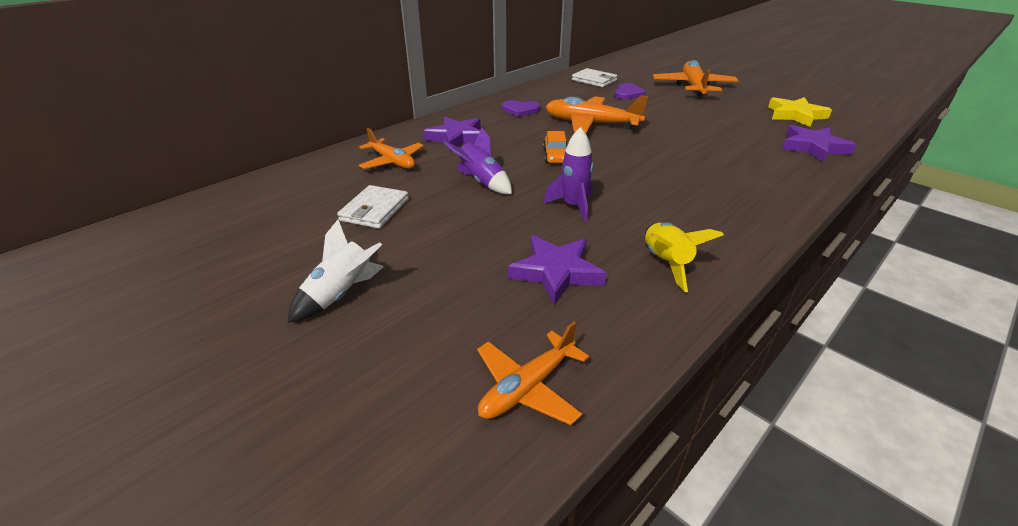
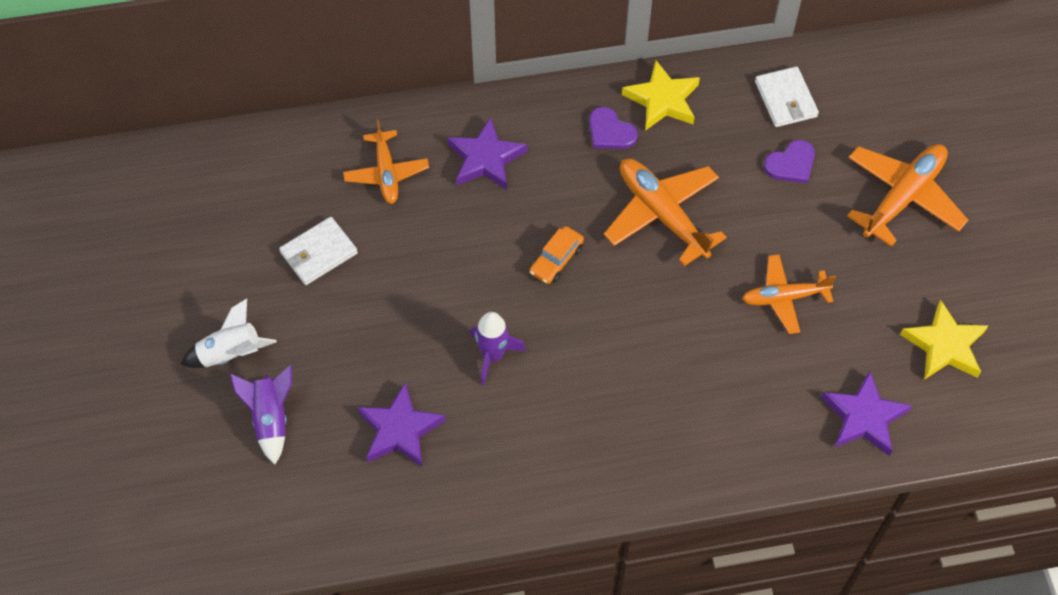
camera: 35 degrees right, 25 degrees up
purple rocket [443,127,512,194] -> purple rocket moved to [230,365,292,464]
orange plane [477,322,589,425] -> orange plane moved to [742,254,836,334]
yellow rocket [645,223,724,292] -> none
none -> yellow star [622,60,700,131]

